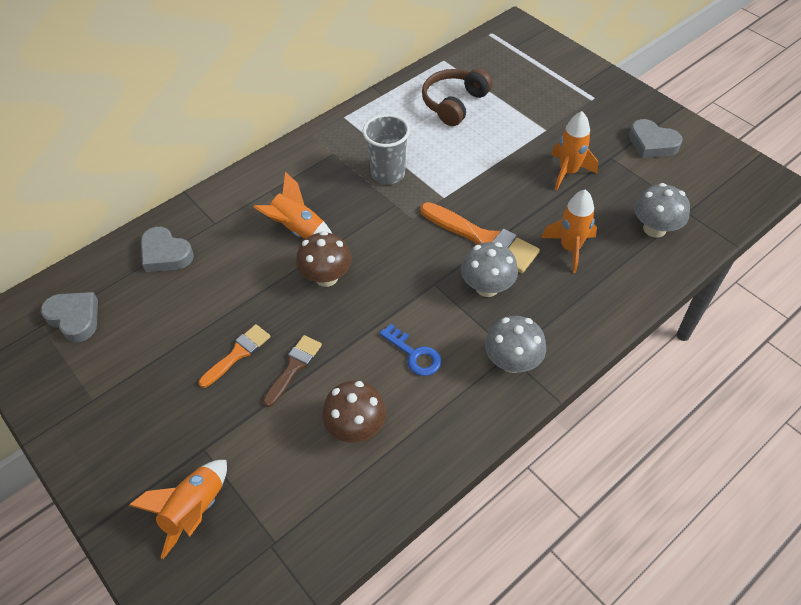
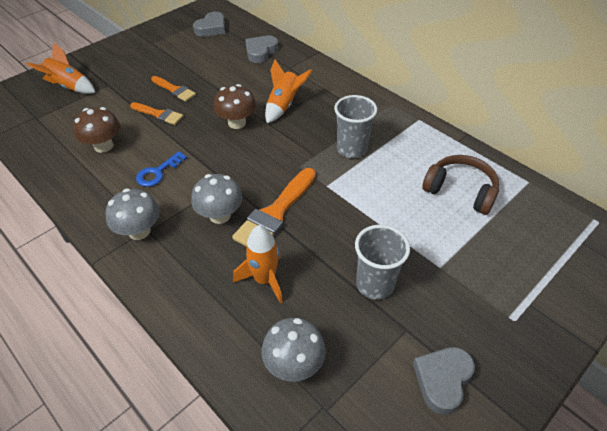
camera: 85 degrees right, 5 degrees down
brown brush [263,335,322,407] -> orange brush [130,102,183,125]
orange rocket [551,111,598,190] -> grey cup [355,225,410,300]

